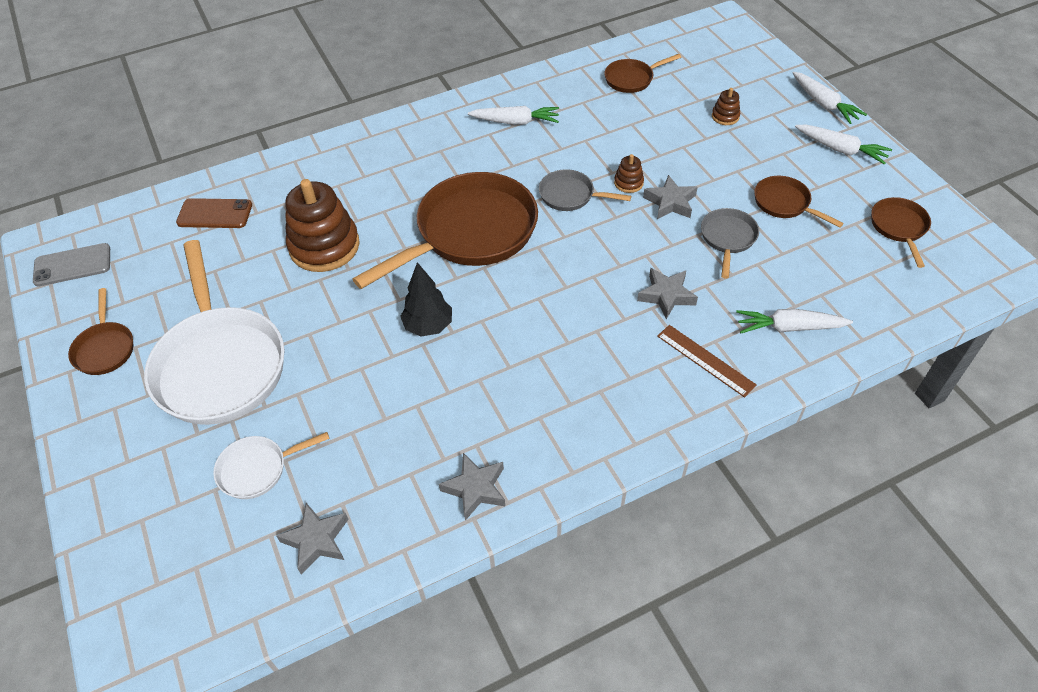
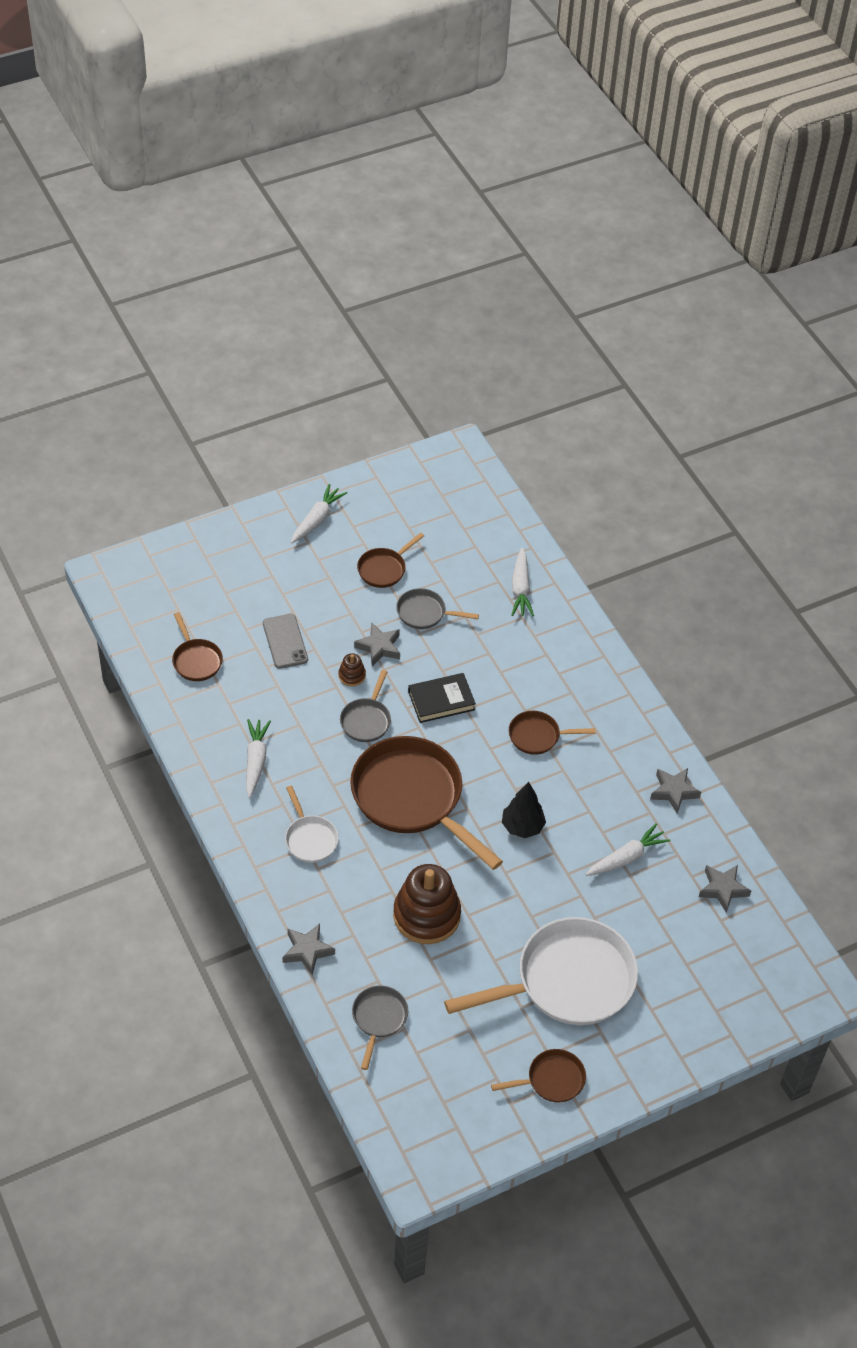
camera: 95 degrees left, 0 degrees up
grey phone [33,243,110,287] -> grey phone moved to [263,614,308,669]
brown phone [176,198,252,228] -> grey pan [352,986,408,1070]
white pan [213,432,330,499] -> white pan moved to [285,786,339,863]
grey star [637,268,698,319] -> grey star moved to [283,924,335,975]
brown ruler [657,325,757,398] -> none
brown stacking toy [712,88,740,125] -> none
white carrot [793,72,867,124] -> white carrot moved to [586,823,671,876]
brown pan [871,197,931,268] -> brown pan moved to [509,711,596,755]
none -> black book [408,673,476,723]

